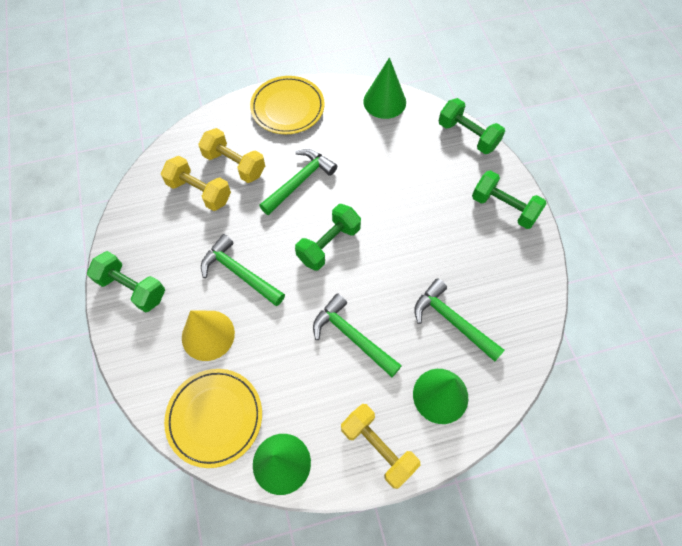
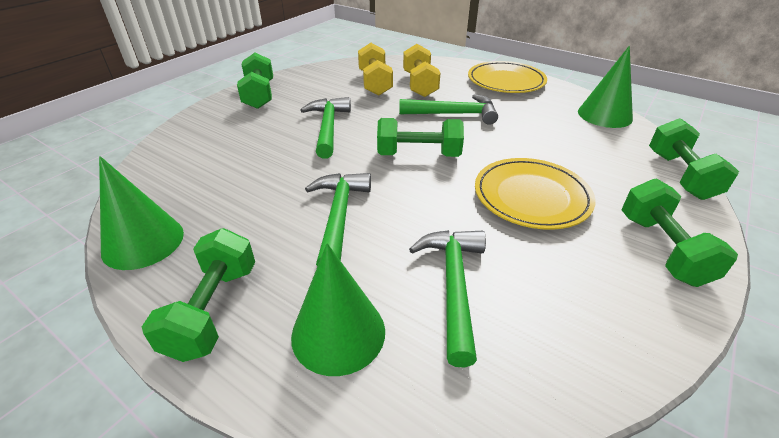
camera: 50 degrees right, 25 degrees down
yellow plate [164,369,262,468] -> yellow plate moved to [475,158,596,230]
yellow cone [182,311,235,361] -> none
yellow dumbbell [341,404,421,489] -> green dumbbell [142,228,255,362]

